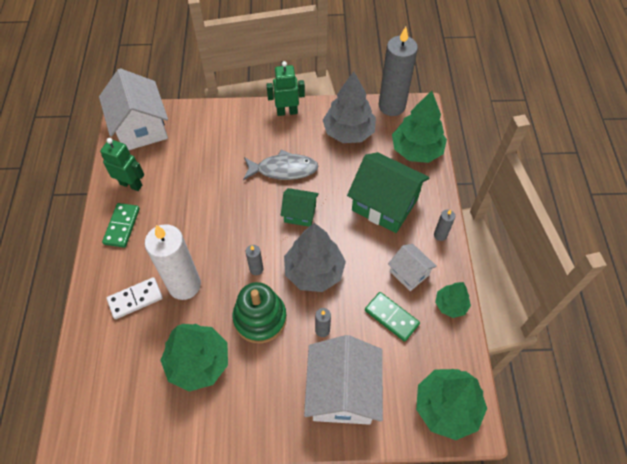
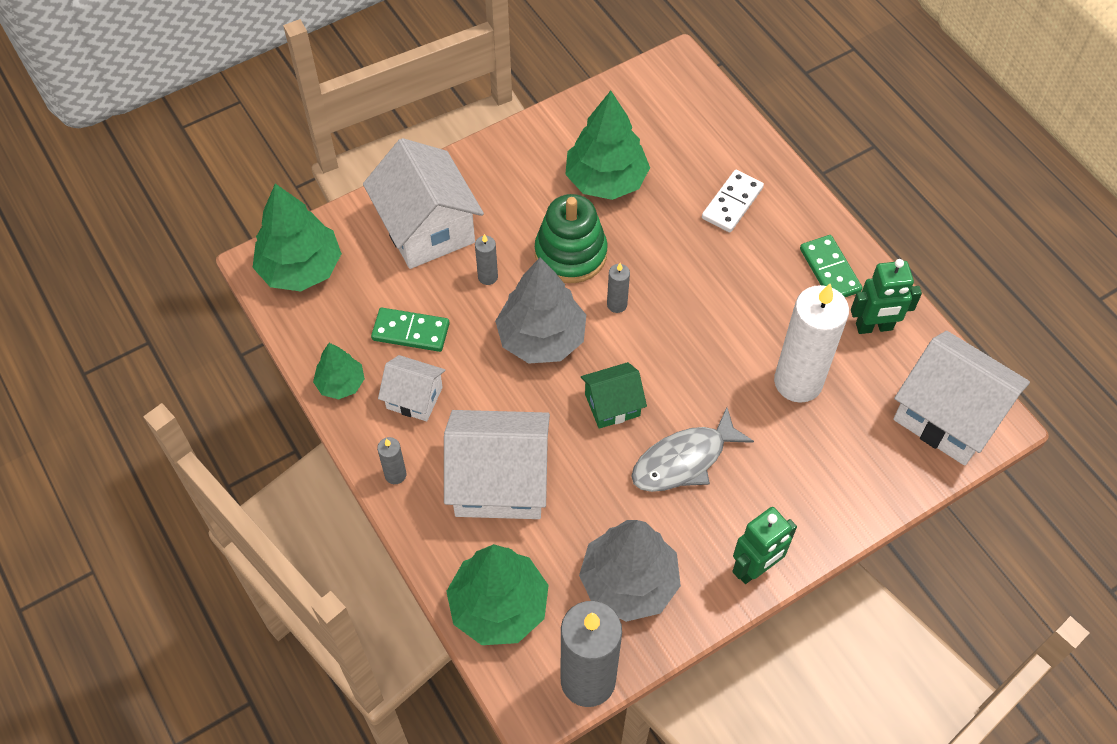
camera: 150 degrees right, 0 degrees up
white candle [145,224,201,300] -> white candle moved to [774,284,849,403]
green house [347,152,430,233] -> white house [444,410,550,519]

